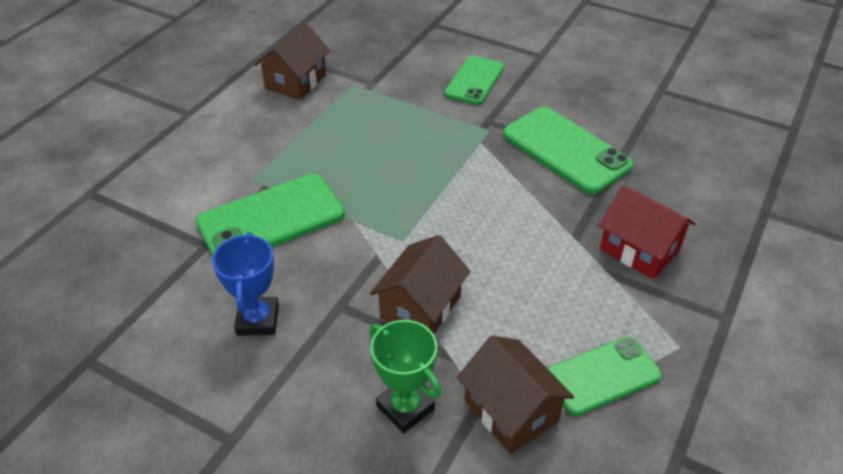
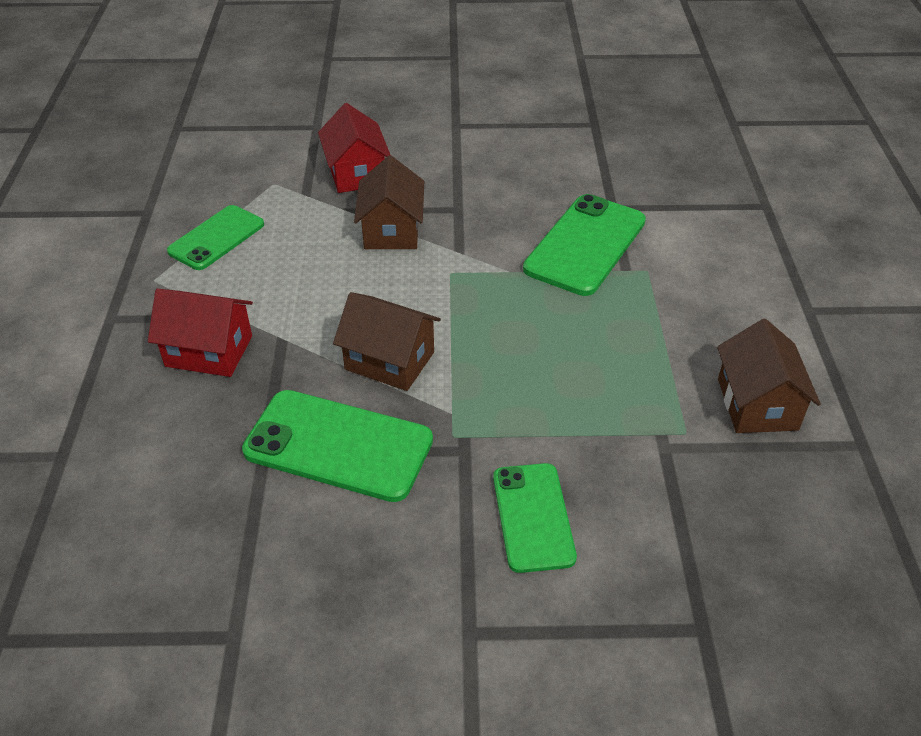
camera: 150 degrees right, 0 degrees up
blue trophy [212,232,279,336] -> none
green trophy [370,320,442,433] -> red house [318,103,391,193]
brown house [457,336,574,454] -> brown house moved to [333,292,441,391]

